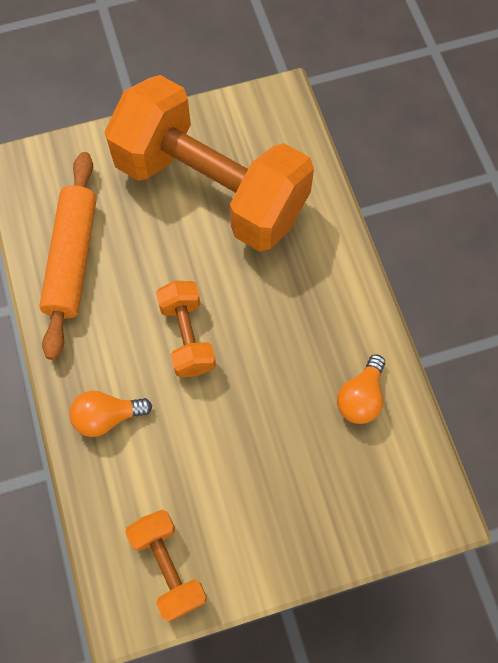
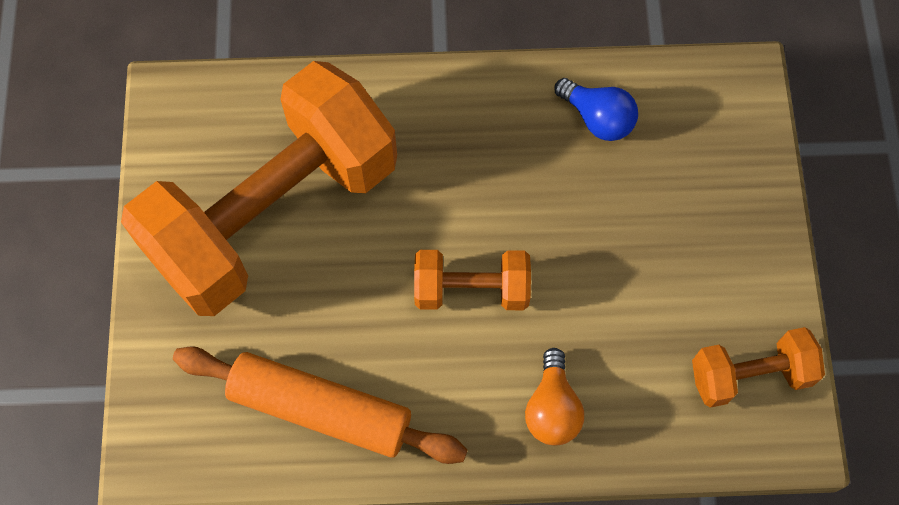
camera: 75 degrees left, 0 degrees up
orange light bulb [337,354,385,424] -> blue light bulb [555,78,638,141]

